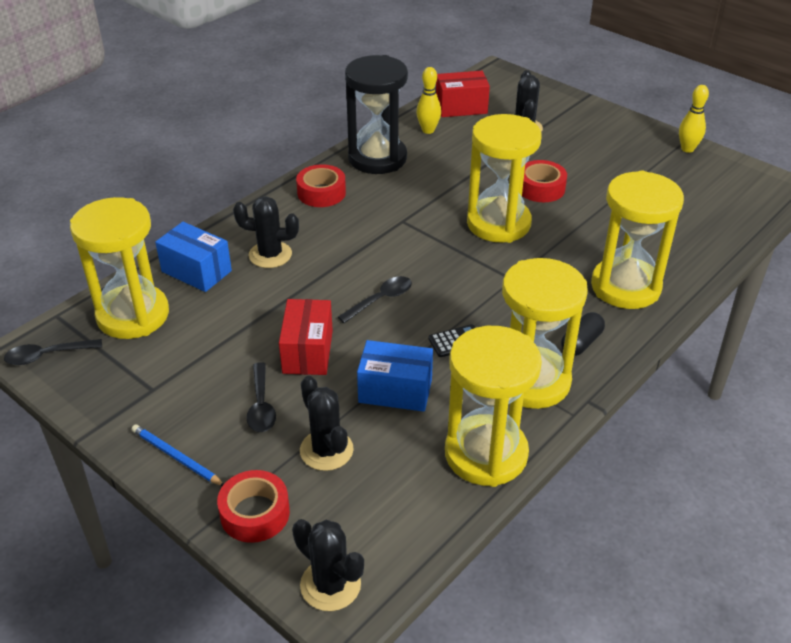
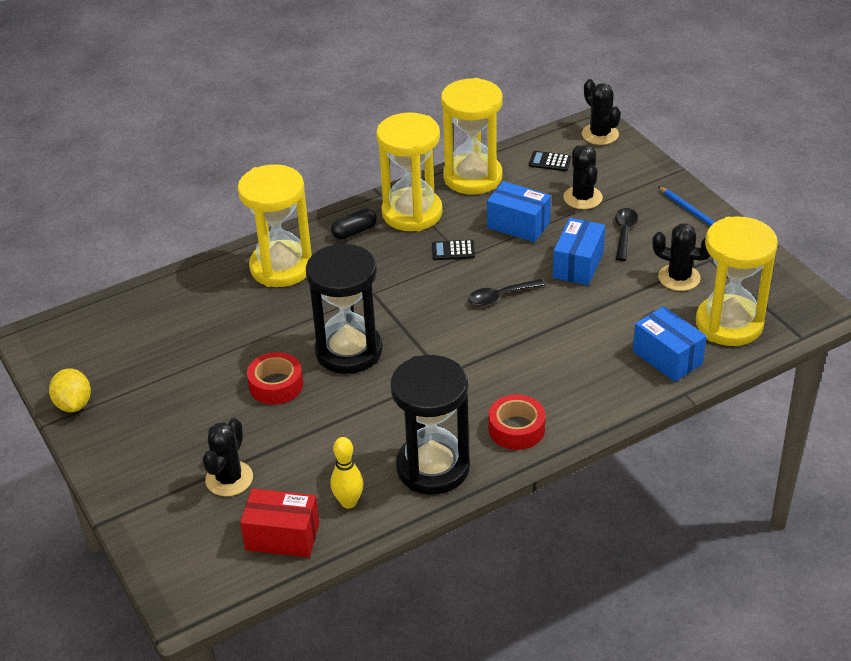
camera: 160 degrees left, 0 degrees up
black spoon [4,339,102,365] -> none
red tape [217,470,290,543] -> none
black cactus [233,196,299,268] -> black cactus moved to [652,223,711,291]
red box [279,299,333,375] -> blue box [553,218,605,285]
yellow hourglass [467,114,541,243] -> black hourglass [306,243,383,374]
yellow bowling pin [679,85,709,153] -> yellow lemon [49,368,91,412]
none -> black calculator [529,151,571,171]

